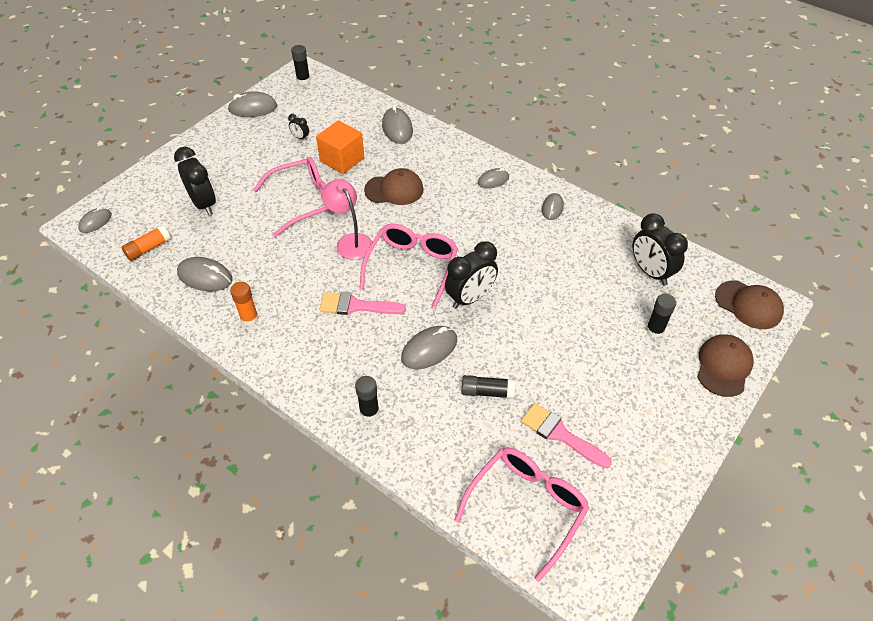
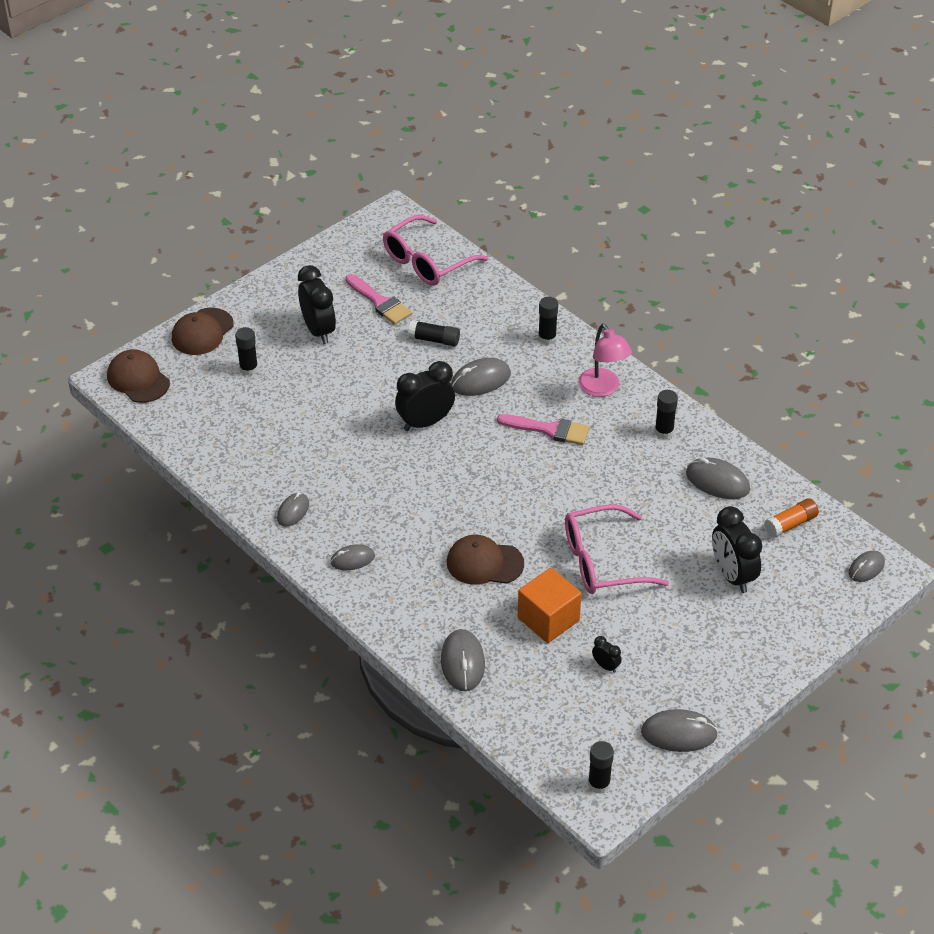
camera: 170 degrees left, 5 degrees down
orange glue stick [230,282,259,326] -> black glue stick [655,390,678,439]
pink lamp [321,179,372,260] -> pink lamp moved to [578,324,632,397]
pink glasses [360,224,458,308] -> none
black clock [633,213,688,285] -> black clock moved to [298,265,336,344]

